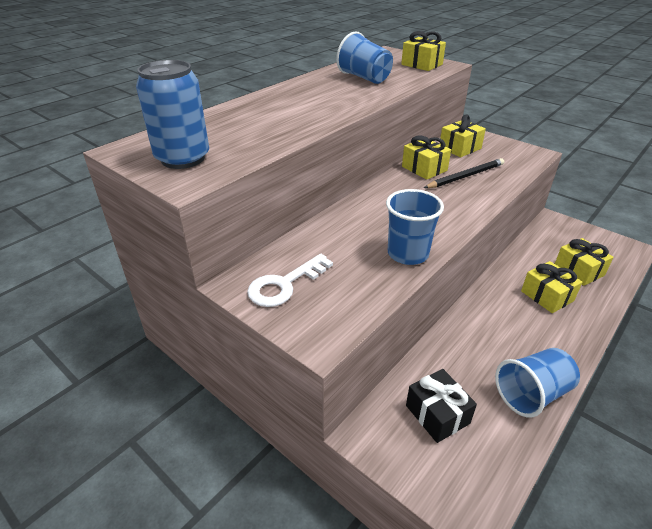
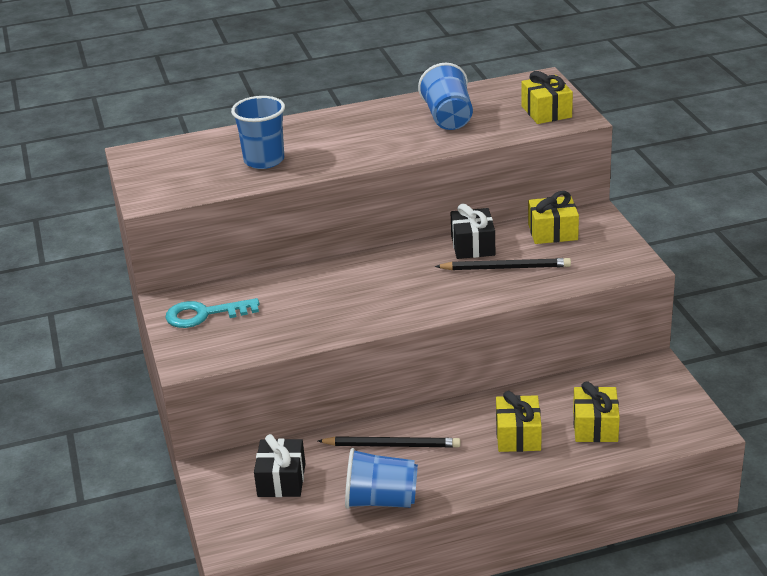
camera: 35 degrees right, 5 degrees down
blue can [136,60,209,169] -> none
white key [247,254,333,307] -> turquoise key [166,298,259,328]
blue cup [386,189,444,265] -> blue cup moved to [231,96,285,169]
yellow gift [402,135,451,180] -> black gift [451,203,495,259]
none -> black pencil [318,436,461,448]

